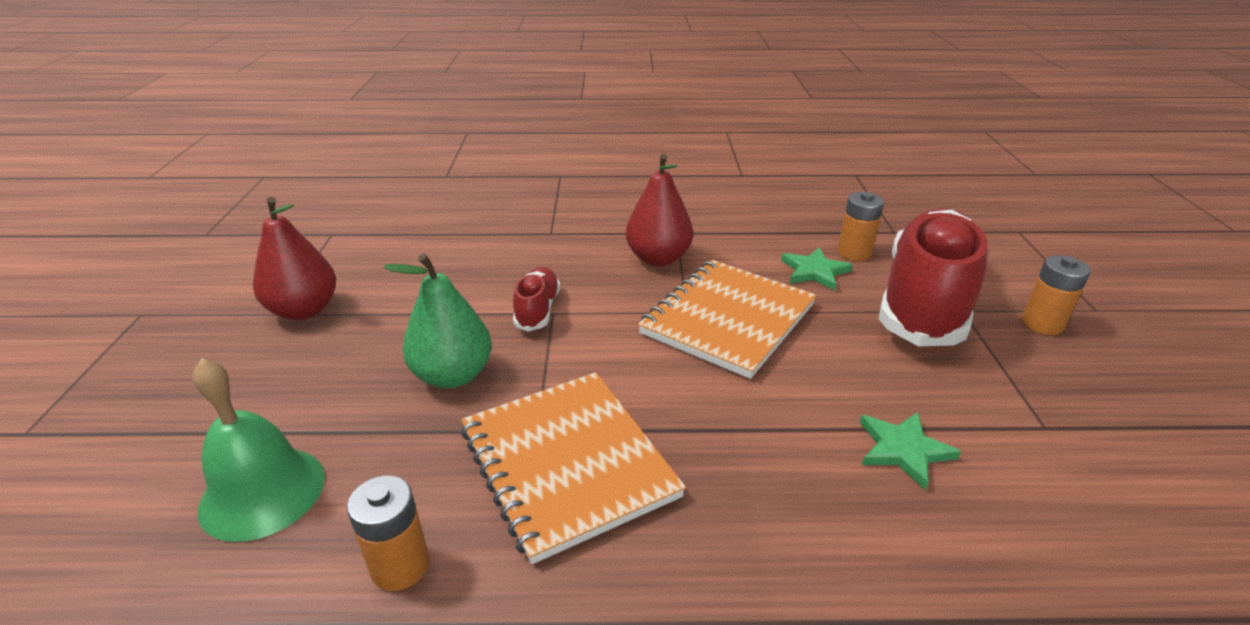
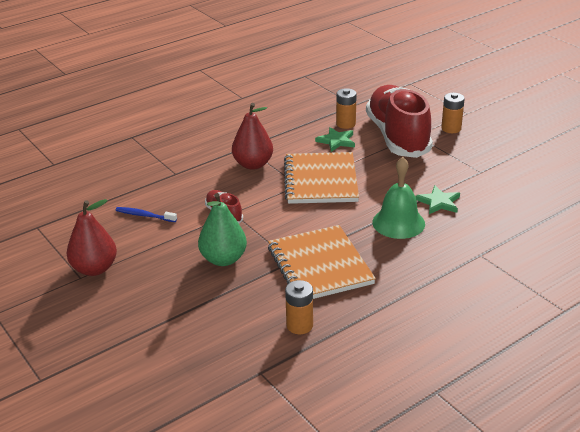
camera: 35 degrees left, 0 degrees up
green bell [192,358,325,542] -> green bell moved to [372,157,425,239]
orange notebook [461,372,686,564] -> orange notebook turned 45 degrees clockwise [268,225,376,299]
none -> blue toothbrush [115,207,177,222]

